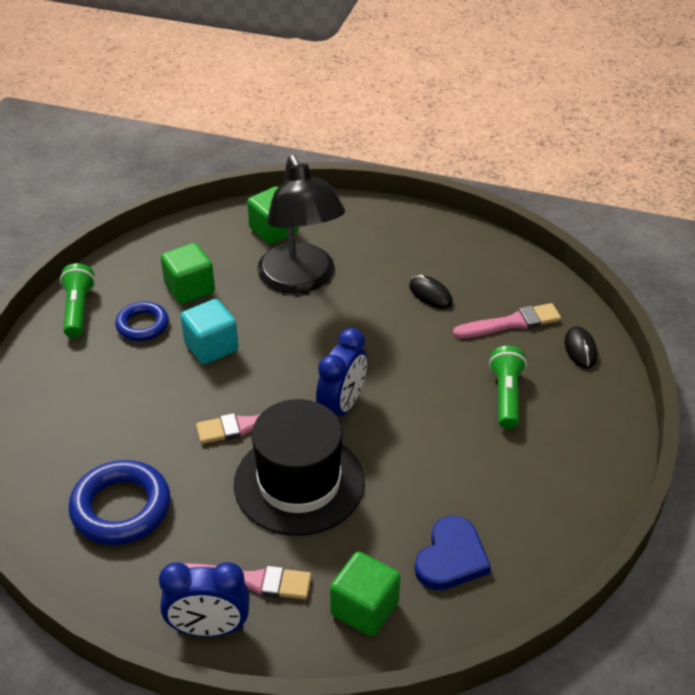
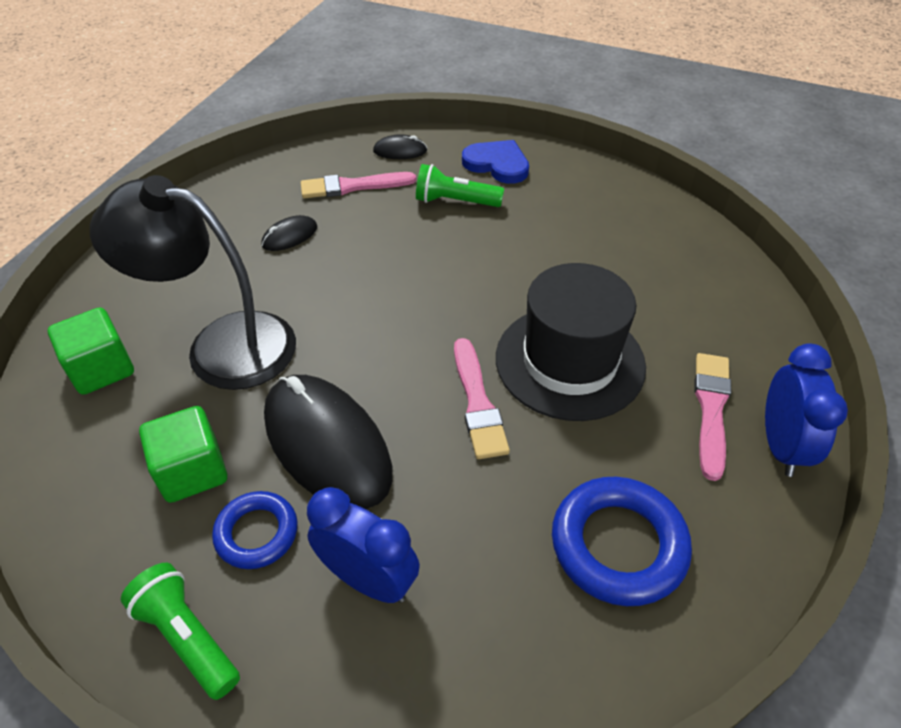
camera: 85 degrees left, 5 degrees up
green flashlight [60,263,95,338] -> green flashlight turned 45 degrees clockwise [121,563,240,700]
turquoise cube [180,299,238,364] -> black mouse [264,375,393,509]
black lamp [257,155,345,294] -> black lamp turned 150 degrees counterclockwise [90,175,296,390]
blue clock [316,328,367,416] -> blue clock moved to [307,487,420,603]
green cube [330,552,400,636] -> none
blue heart [414,516,491,590] -> blue heart moved to [462,140,529,184]
pink brush [453,303,561,338] -> pink brush turned 90 degrees counterclockwise [301,172,416,198]

